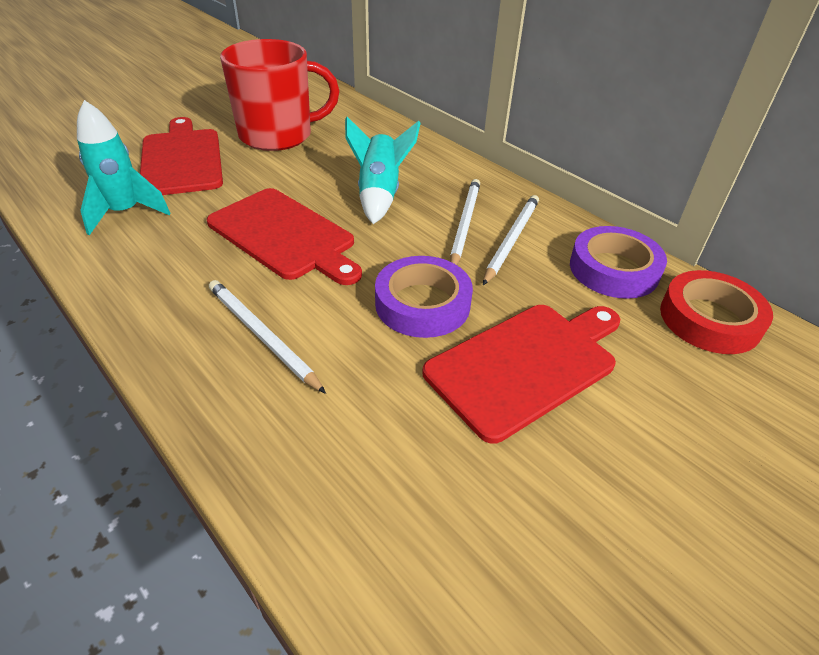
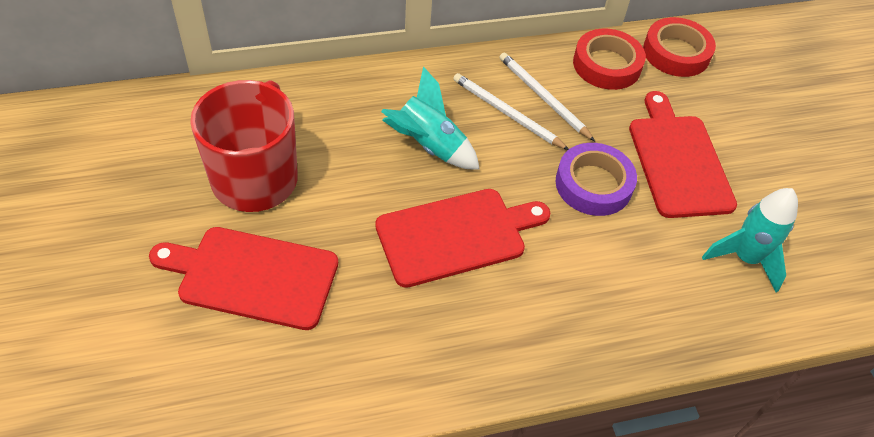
camera: 65 degrees left, 10 degrees up
turquoise rocket [77,100,170,235] -> turquoise rocket moved to [702,188,798,292]
white pencil [209,280,326,394] -> none
purple tape [570,226,667,299] -> red tape [573,29,646,90]

